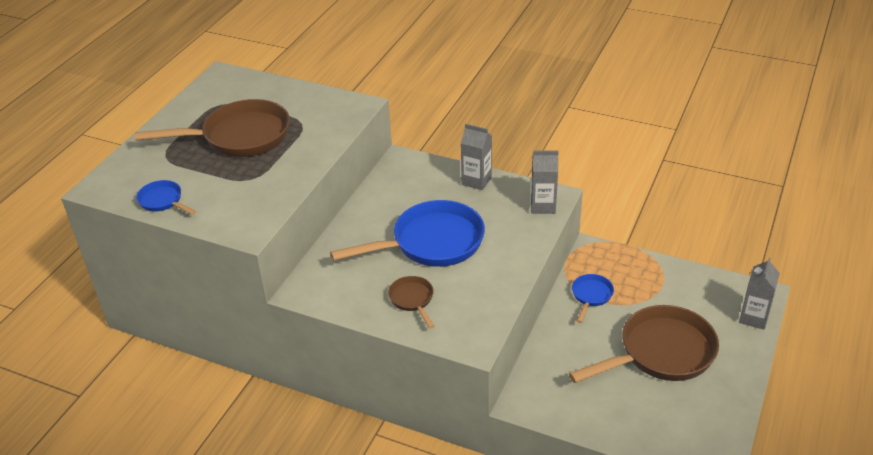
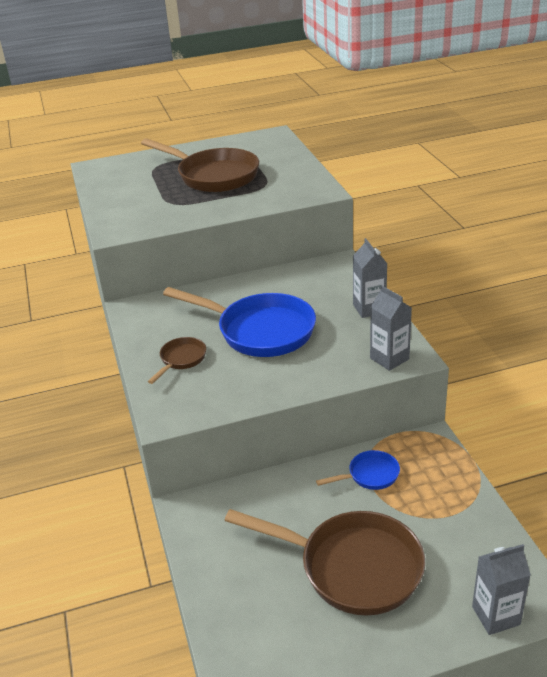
camera: 50 degrees right, 5 degrees down
blue pan [136,180,196,215] -> none

